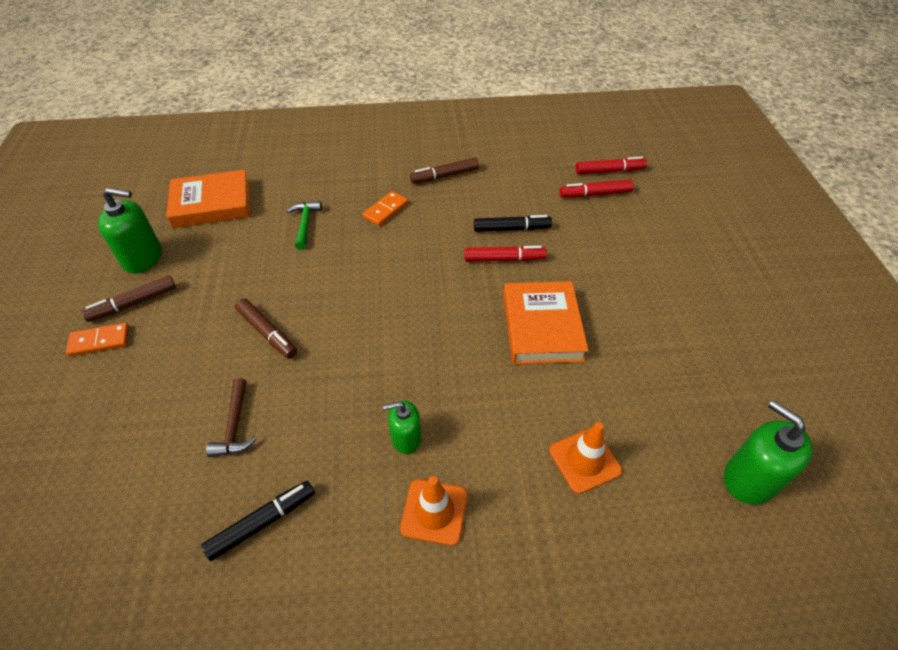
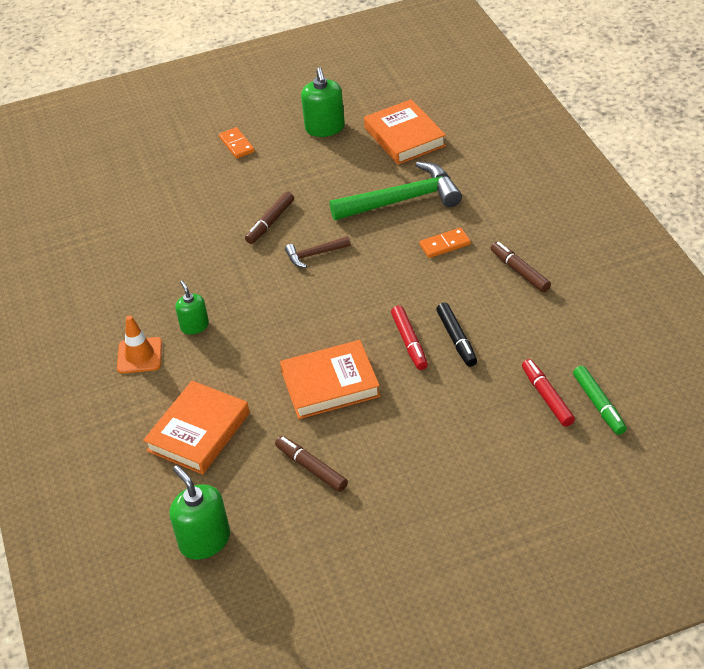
camera: 80 degrees right, 5 degrees down
brown marker [82,275,176,322] -> brown marker moved to [275,436,348,492]
black marker [202,481,315,561] -> none
brown hammer [206,378,257,457] -> brown hammer moved to [285,236,351,268]
green hammer [287,201,322,250] -> green hammer [329,161,462,220], size x2.06
orange domino [363,191,409,226] -> orange domino turned 45 degrees counterclockwise [420,228,471,258]
orange traffic cone [549,422,622,494] -> orange book [143,381,250,474]
red marker [576,157,647,174] -> green marker [573,365,627,435]
green soap dispenser [724,400,813,504] -> green soap dispenser turned 75 degrees counterclockwise [170,465,230,560]

